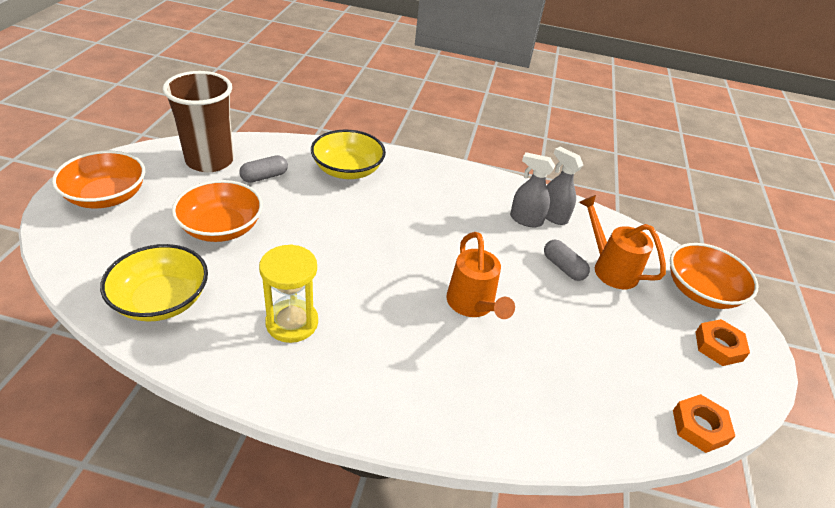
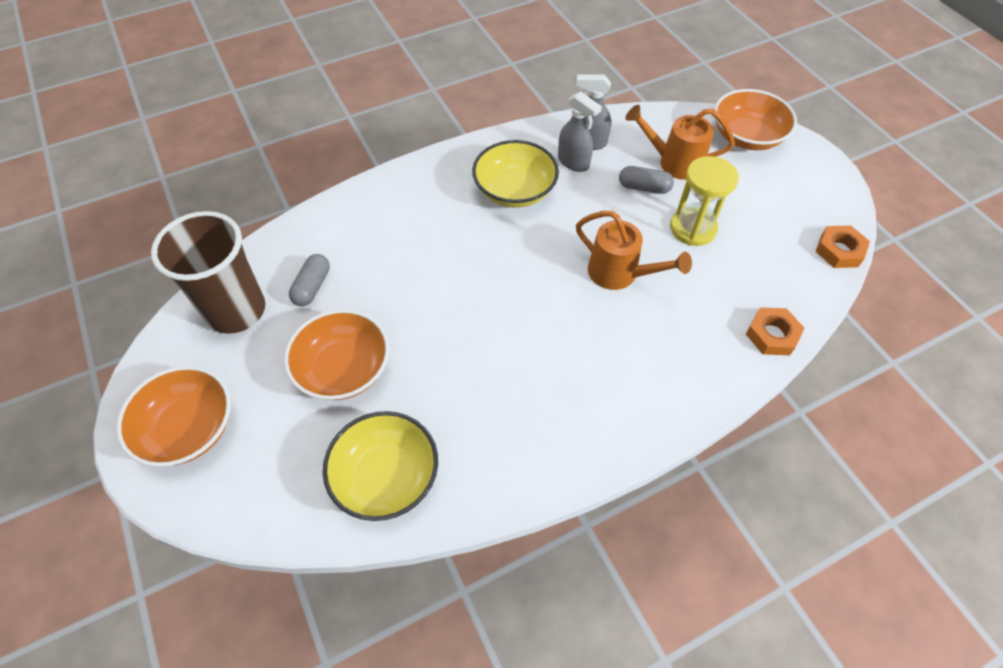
camera: 35 degrees left, 15 degrees up
yellow hourglass [259,244,318,343] -> yellow hourglass moved to [670,156,739,246]
yellow bowl [311,130,386,179] -> yellow bowl moved to [472,140,559,208]
grey spray bottle [510,152,555,227] -> grey spray bottle turned 120 degrees counterclockwise [558,92,602,172]
orange nut [695,319,750,366] -> orange nut moved to [746,307,805,355]

